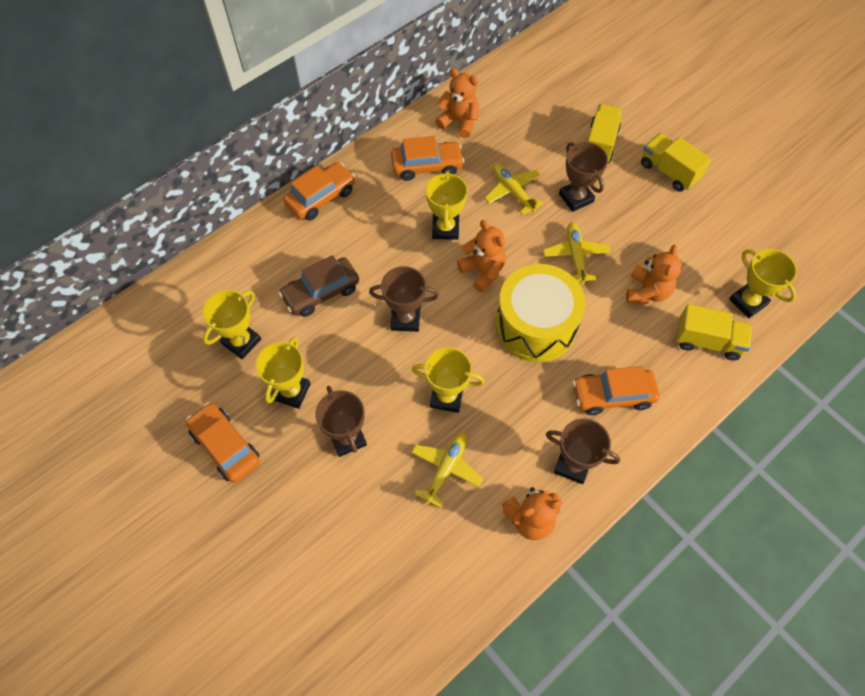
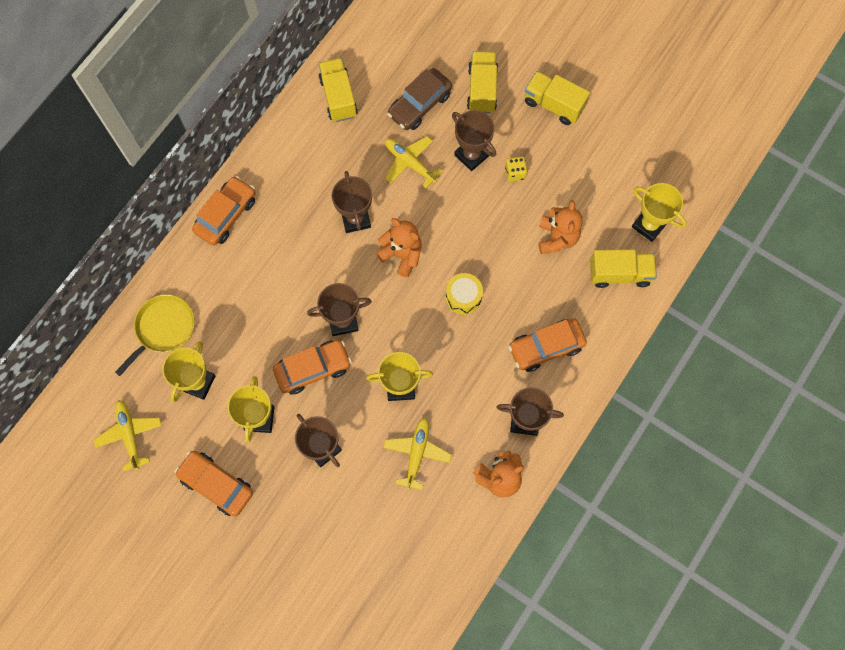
camera: 15 degrees left, 10 degrees up
brown car [279,255,359,317] -> brown car moved to [387,68,452,130]
orange car [391,136,464,181] -> orange car moved to [273,340,352,394]
yellow trophy [426,171,468,240] -> brown trophy [332,171,372,233]
orange teddy bear [435,68,479,138] -> yellow truck [319,58,358,122]
yellow drum [496,264,586,362] -> yellow drum [446,273,483,315], size x0.47
yellow plane [543,222,610,284] -> yellow plane moved to [94,400,162,471]
none -> yellow pan [115,294,195,376]
none -> yellow dice [505,157,527,182]

